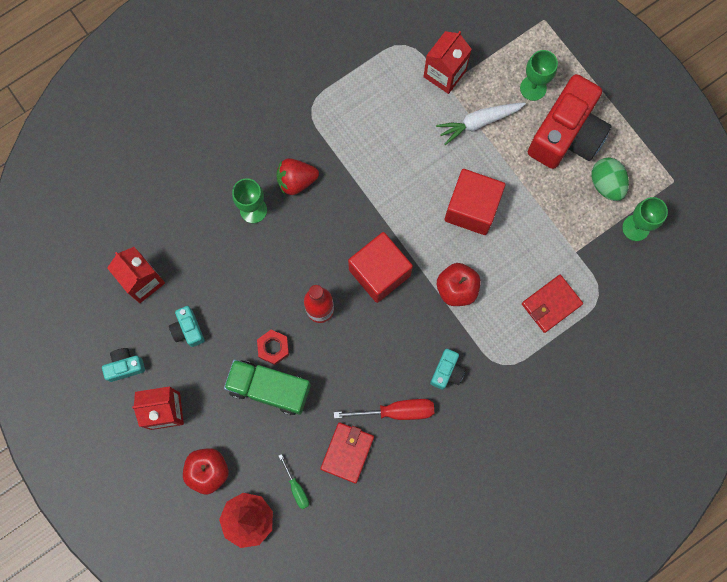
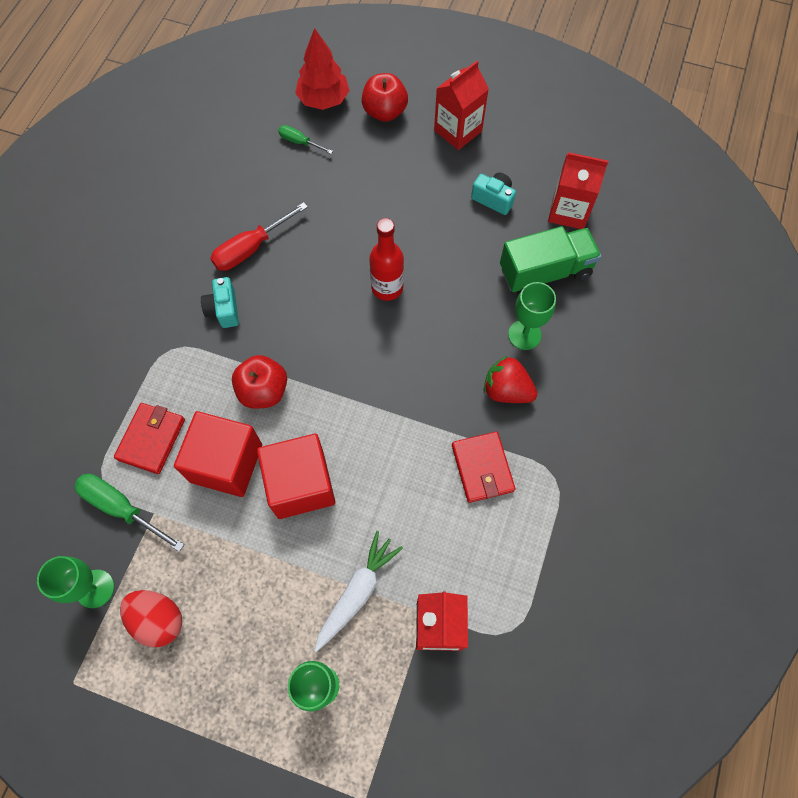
camera: 145 degrees right, 10 degrees down
turquoise camera [102,348,145,382] -> none
green truck [224,359,311,415] -> green truck moved to [500,226,601,295]
red nut [257,330,289,365] -> none
red strawberry [277,158,319,195] -> red strawberry turned 105 degrees counterclockwise [484,356,537,403]
red wallet [320,422,374,483] -> red wallet moved to [452,432,515,503]
red cube [348,232,413,303] -> red cube moved to [174,411,262,497]
red camera [528,74,611,169] -> none
green egg [591,158,629,201] -> red egg [120,590,182,647]
none -> green screwdriver [74,474,184,552]

